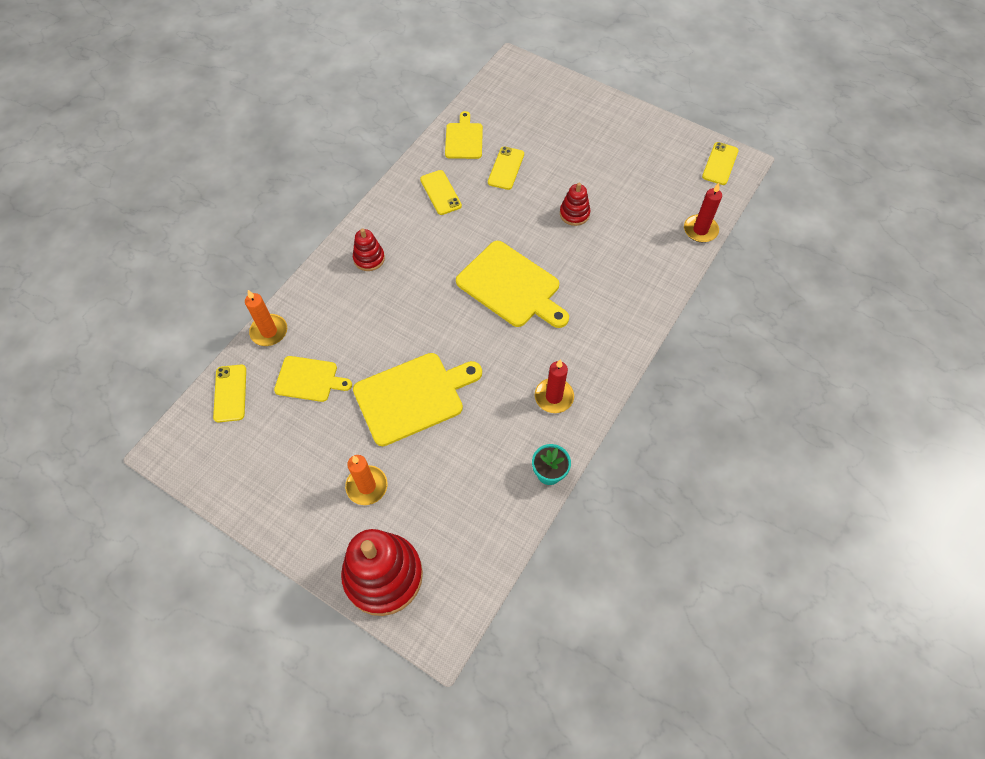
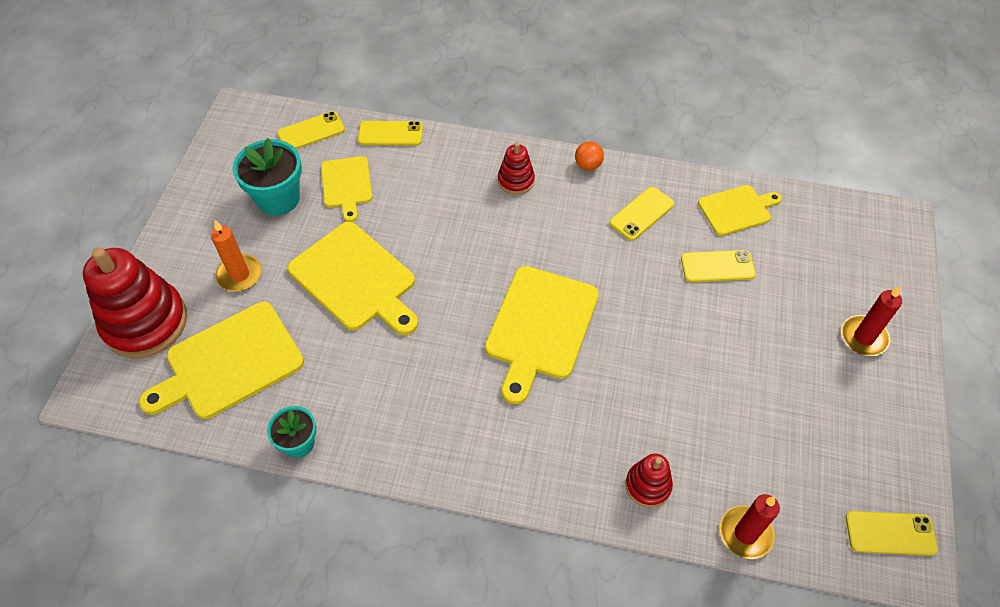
camera: 70 degrees right, 5 degrees down
orange candle [245,290,287,346] -> yellow phone [358,121,423,146]
red candle [535,360,574,413] -> red candle moved to [841,286,902,356]
red stacking toy [560,183,590,226] -> red stacking toy moved to [625,454,673,508]
none -> yellow cutting board [139,302,304,419]
none -> turquoise flower pot [232,138,302,216]
none -> orange ball [575,141,604,171]

